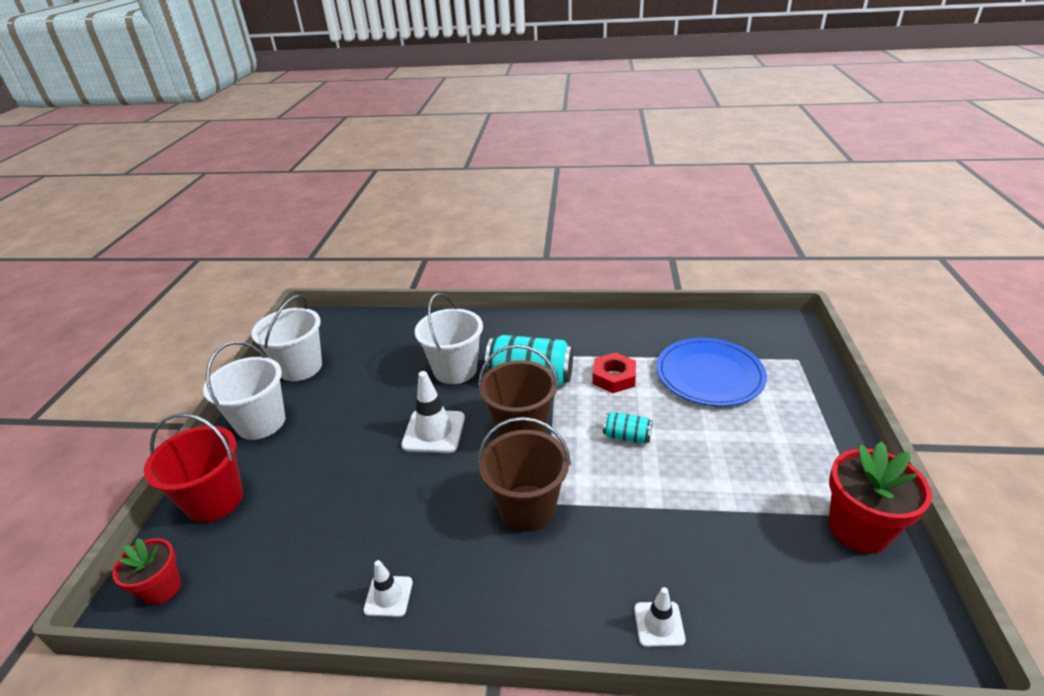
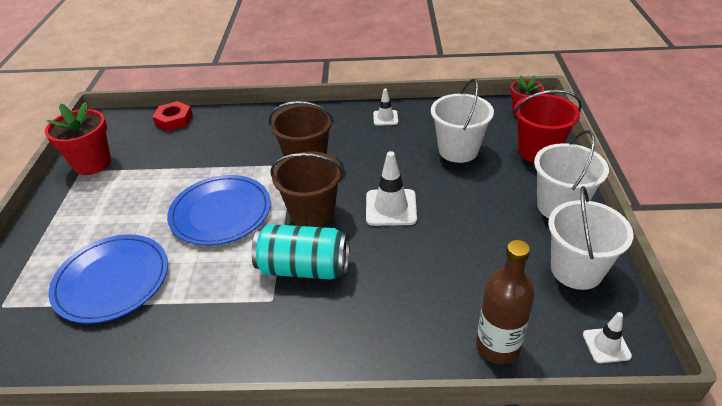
camera: 175 degrees right, 5 degrees up
white bucket [415,293,483,384] -> white bucket moved to [431,78,494,163]
red nut [593,352,636,393] -> red nut moved to [152,101,193,131]
turquoise can [603,412,653,444] -> blue plate [167,175,271,245]
white traffic cone [634,587,686,647] -> white traffic cone moved to [583,312,632,363]
none -> brown bottle [476,240,535,364]

